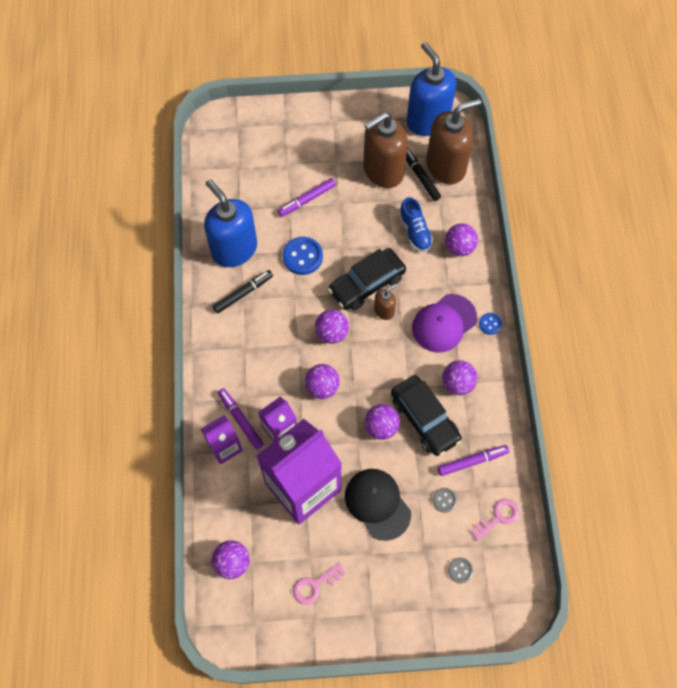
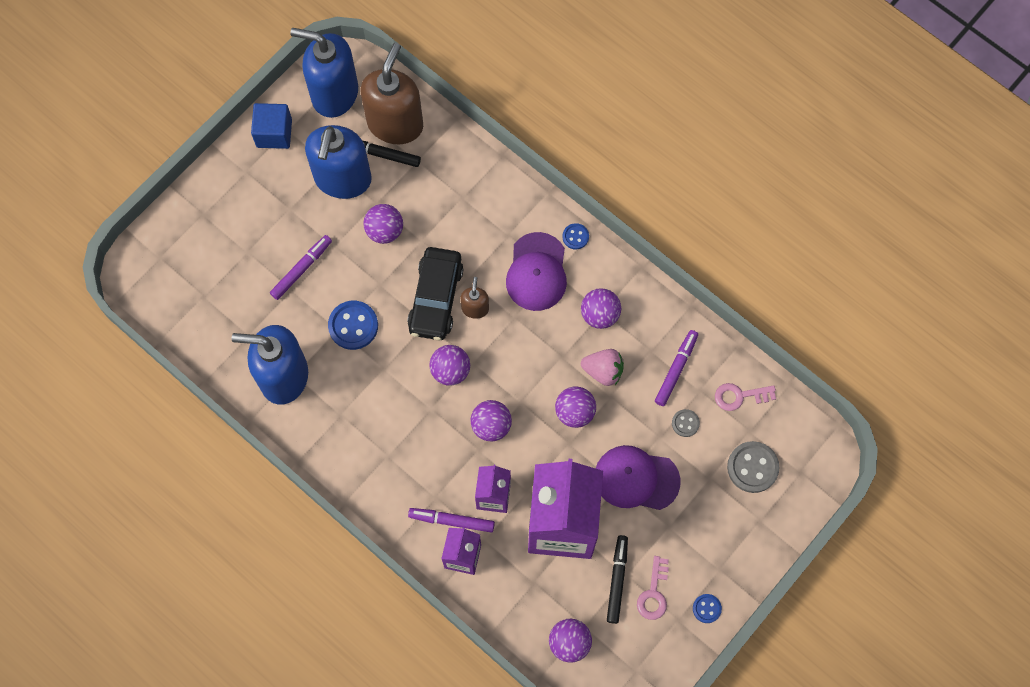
camera: 45 degrees left, 5 degrees up
black marker [213,270,273,313] -> black marker moved to [607,535,628,624]
purple marker [278,178,336,217] -> purple marker turned 150 degrees counterclockwise [270,235,332,300]
black cap [345,469,411,541] -> purple cap [596,445,681,510]
brown soap dispenser [363,112,408,188] -> blue soap dispenser [305,125,372,199]
black car [391,375,462,456] -> pink strawberry [581,349,624,386]
blue shoe [399,197,433,252] -> none
purple ball [445,223,478,256] -> purple ball moved to [363,204,403,244]
grey button [448,557,473,583] -> grey button [727,441,780,493], size x1.83
pink key [470,499,519,541] -> pink key turned 105 degrees counterclockwise [715,383,776,411]
none -> blue cube [251,103,292,149]
none -> blue button [693,594,722,623]

